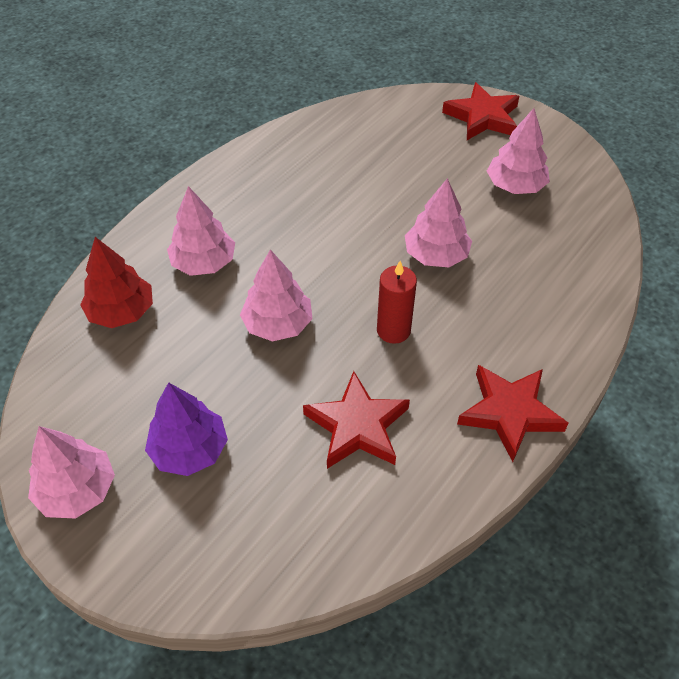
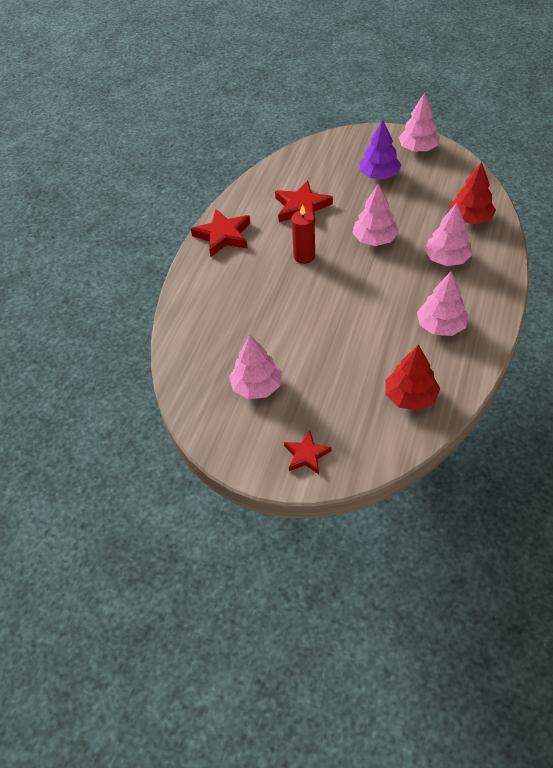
camera: 165 degrees right, 0 degrees up
pink tree [405,178,472,267] -> pink tree moved to [417,272,469,336]
red star [442,82,519,140] -> red star [284,430,331,474], size x0.62
none -> red tree [385,345,440,411]

